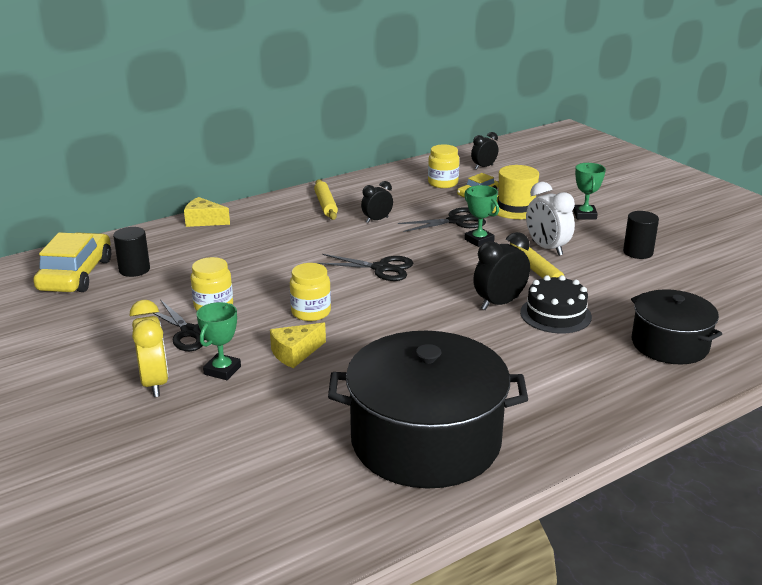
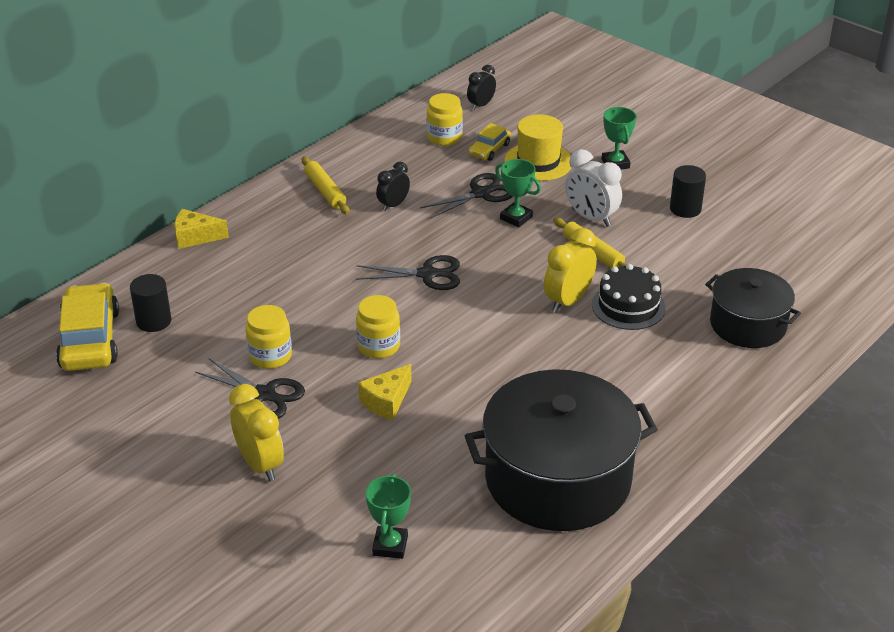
camera: 15 degrees left, 10 degrees up
green trophy [197,302,241,380] -> green trophy moved to [366,474,411,559]
black clock [473,232,530,310] -> yellow clock [544,228,597,313]

